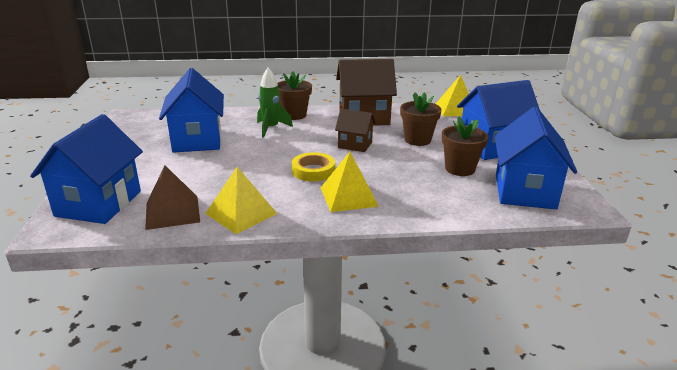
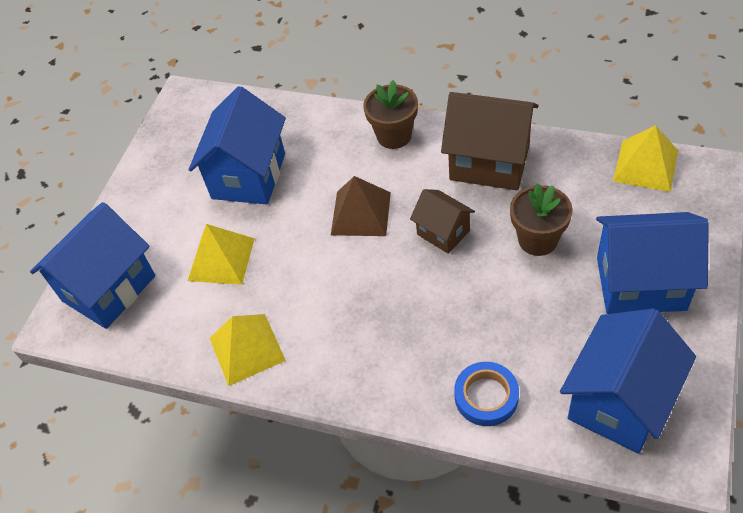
camera: 30 degrees right, 25 degrees up
brown pyramid [145,165,200,230] -> brown pyramid moved to [331,176,391,236]
green rocket [257,68,293,138] -> none
yellow tape [292,152,335,182] -> none
yellow pyramid [321,152,379,212] -> yellow pyramid moved to [188,224,255,285]
brown flower pot [442,116,488,176] -> none
none -> blue tape [454,362,519,426]

